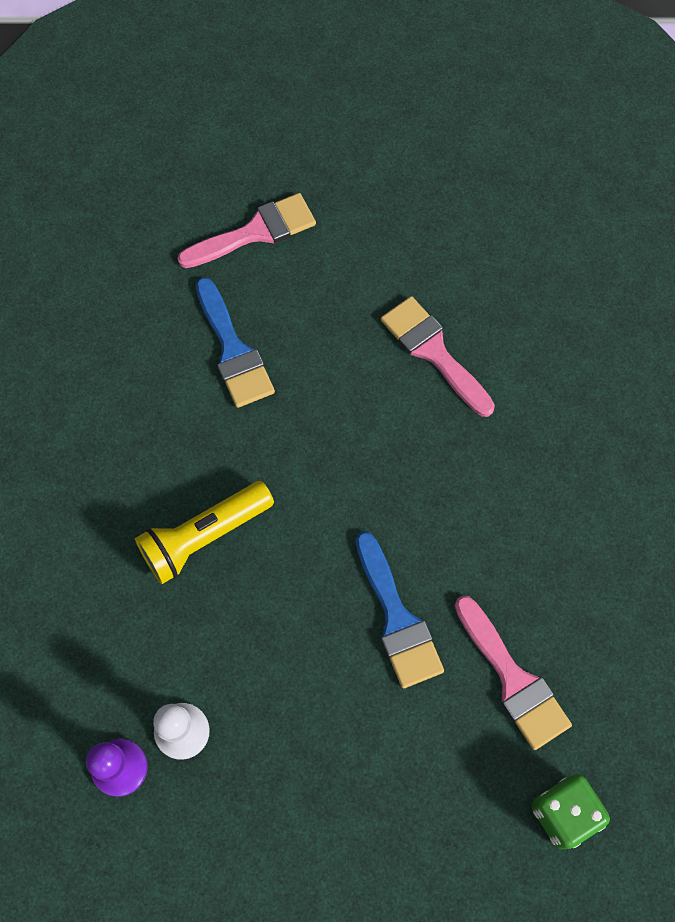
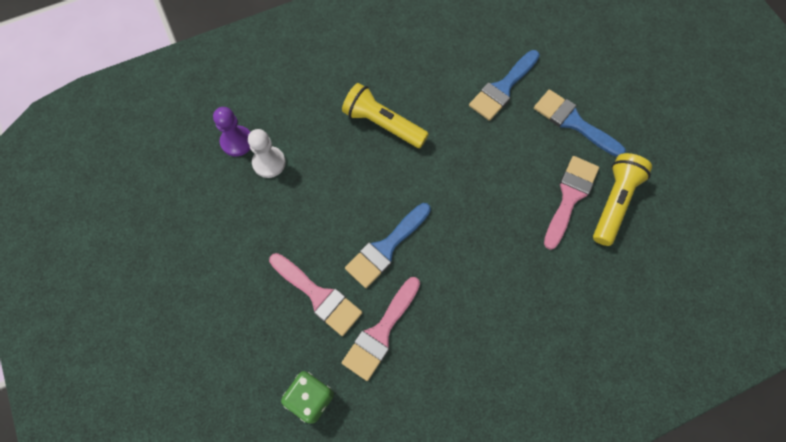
camera: 65 degrees right, 0 degrees up
pink brush [177,193,316,268] -> pink brush moved to [269,253,362,336]
none -> blue brush [534,90,626,157]
none -> yellow flashlight [593,153,652,246]

